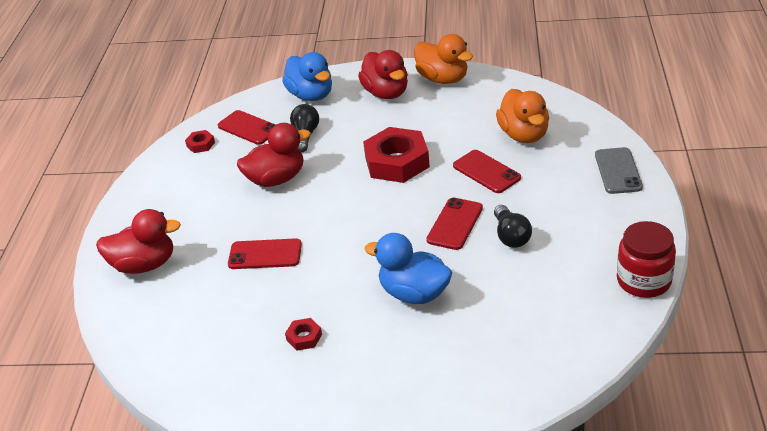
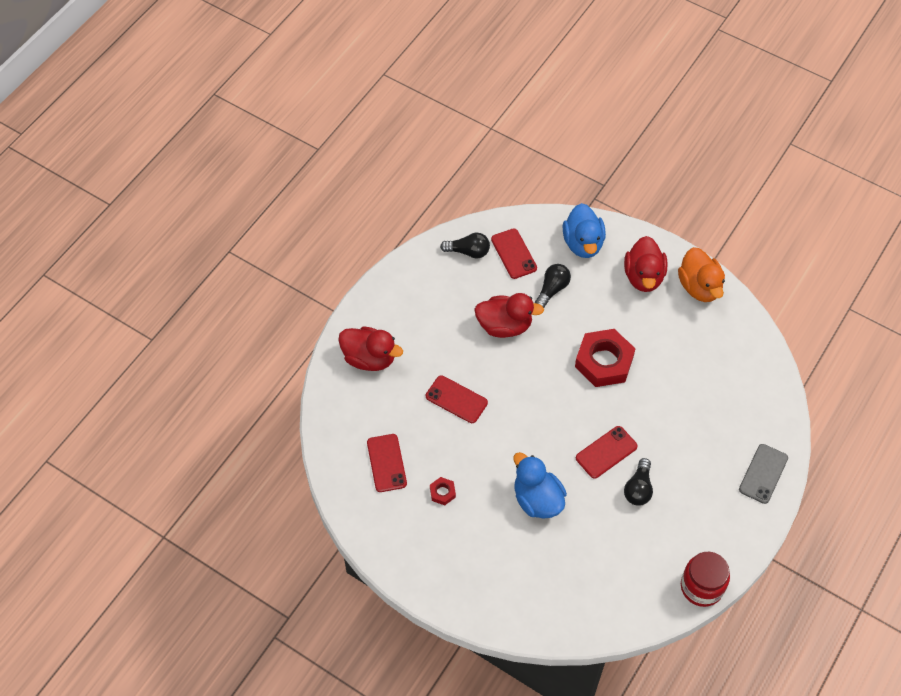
camera: 25 degrees right, 20 degrees up
red nut [185,130,215,153] -> black light bulb [440,233,490,259]
red phone [453,150,521,193] -> red phone moved to [367,434,407,492]
orange duck [496,89,549,143] -> none

